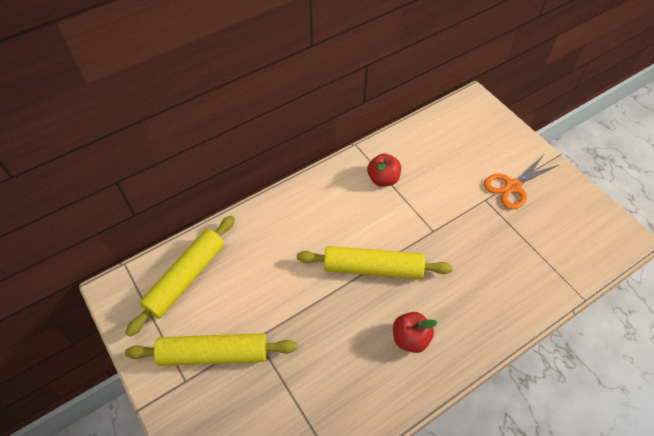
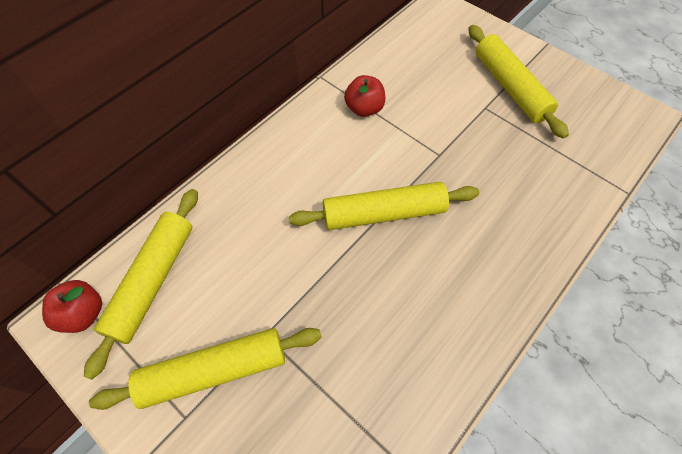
camera: 15 degrees left, 5 degrees up
red apple [393,312,437,353] -> red apple moved to [42,280,102,333]
orange scissors [484,155,558,210] -> yellow rolling pin [468,25,569,139]

